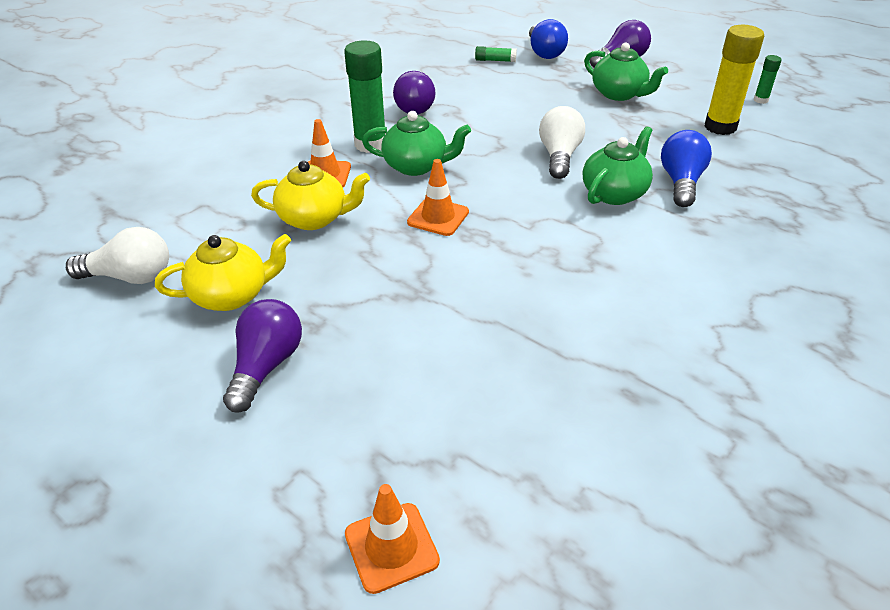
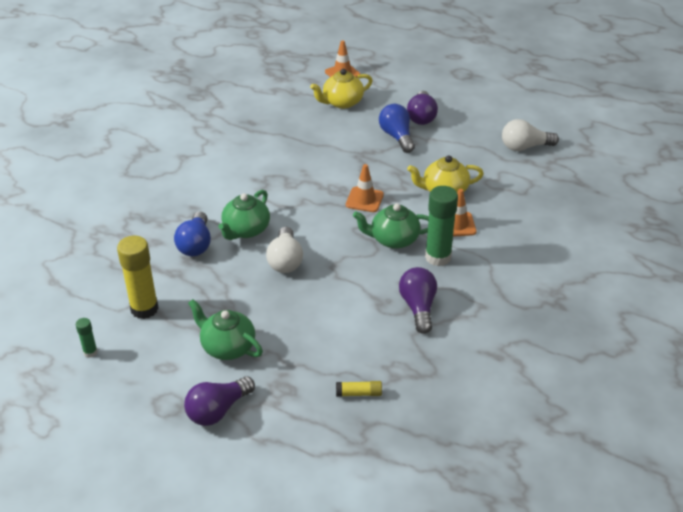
camera: 170 degrees right, 0 degrees up
yellow teapot [155,234,291,311] -> yellow teapot moved to [310,69,373,109]
green glue stick [475,46,517,62] -> yellow glue stick [336,381,382,397]
blue light bulb [529,19,568,59] -> blue light bulb moved to [379,104,415,153]

